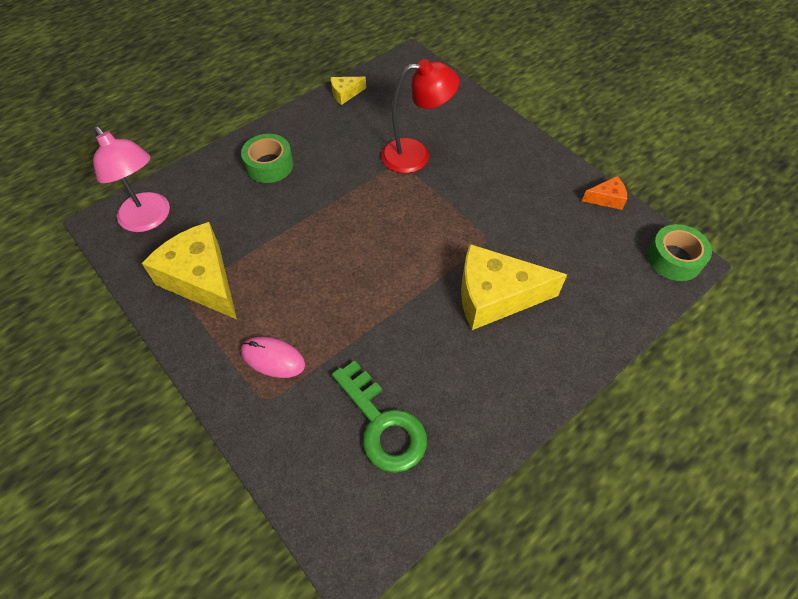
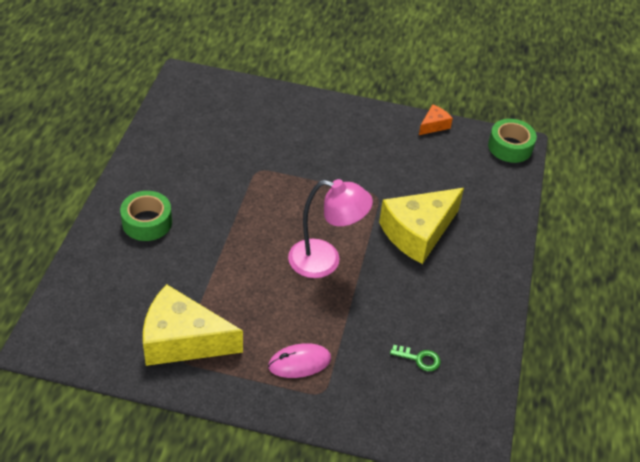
camera: 40 degrees left, 10 degrees down
pink lamp [93,126,170,232] -> pink lamp moved to [288,179,373,278]
yellow cheese [331,77,366,105] -> none
green key [332,360,427,473] -> green key [390,345,441,371], size x0.46
red lamp [381,59,460,173] -> none

